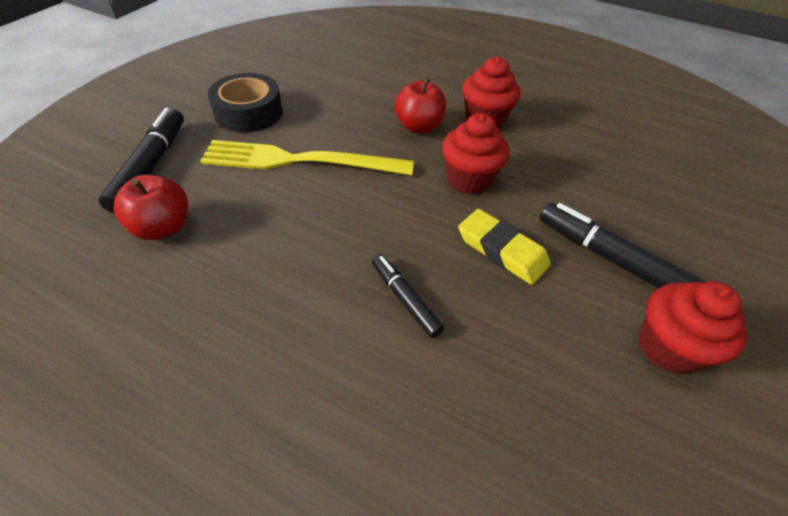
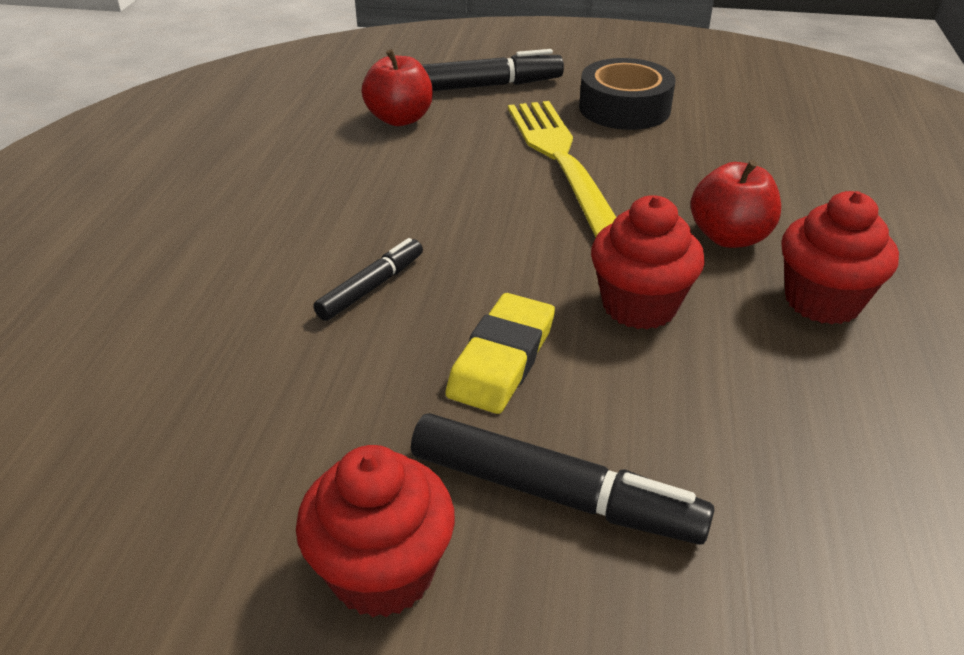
camera: 75 degrees right, 10 degrees down
black marker [540,203,706,288] -> black marker turned 90 degrees clockwise [411,413,714,545]

